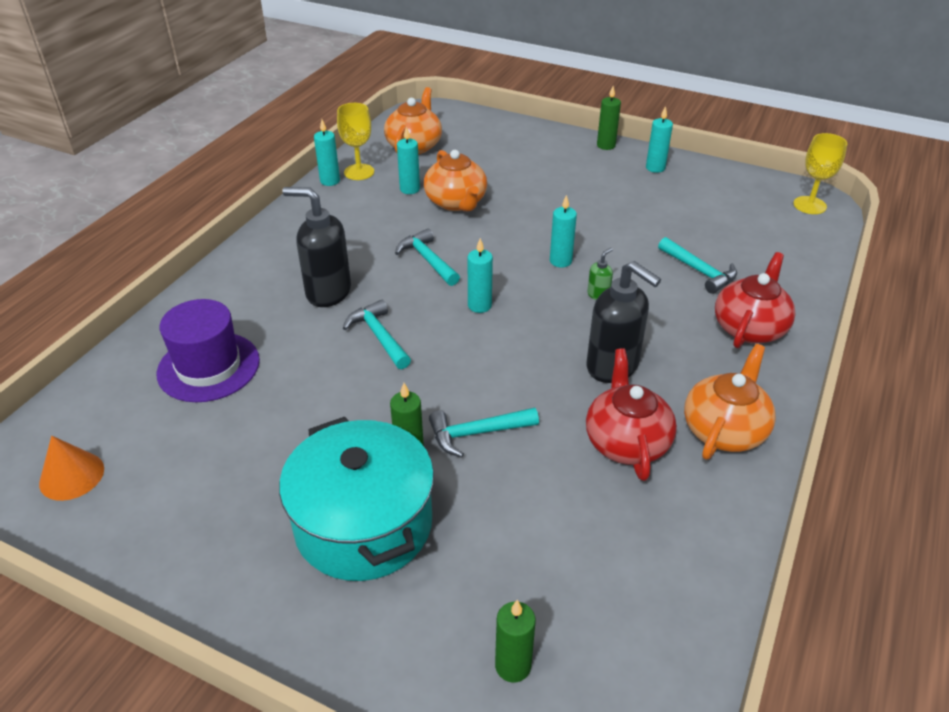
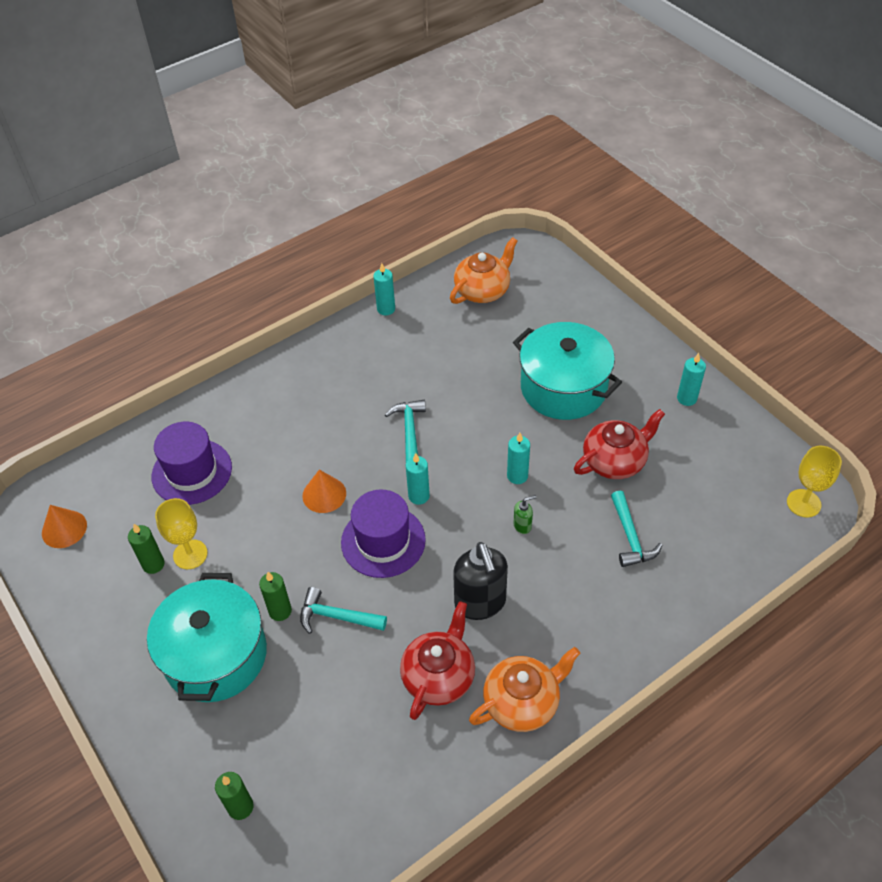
camera: 30 degrees right, 10 degrees up
black soap dispenser [283,187,351,307] -> none
yellow goblet [337,103,374,180] -> yellow goblet moved to [155,498,208,569]
turquoise hammer [343,300,411,369] -> orange cone [303,470,346,513]
turquoise candle [397,127,420,194] -> none
orange teapot [424,150,487,211] -> none
green candle [597,86,621,150] -> green candle moved to [128,524,165,574]
red teapot [715,252,796,348] -> red teapot moved to [574,409,665,479]
none -> purple hat [341,490,426,578]
none -> turquoise pot [513,322,622,420]

